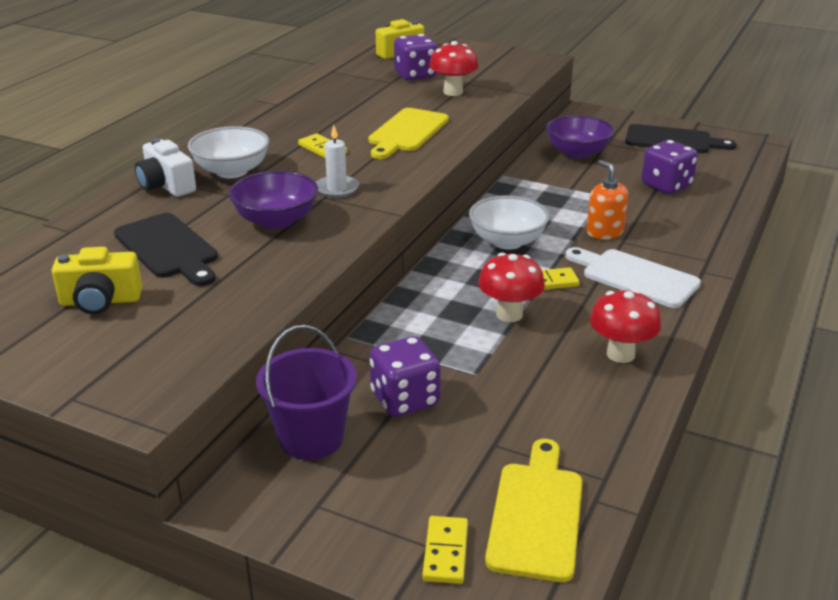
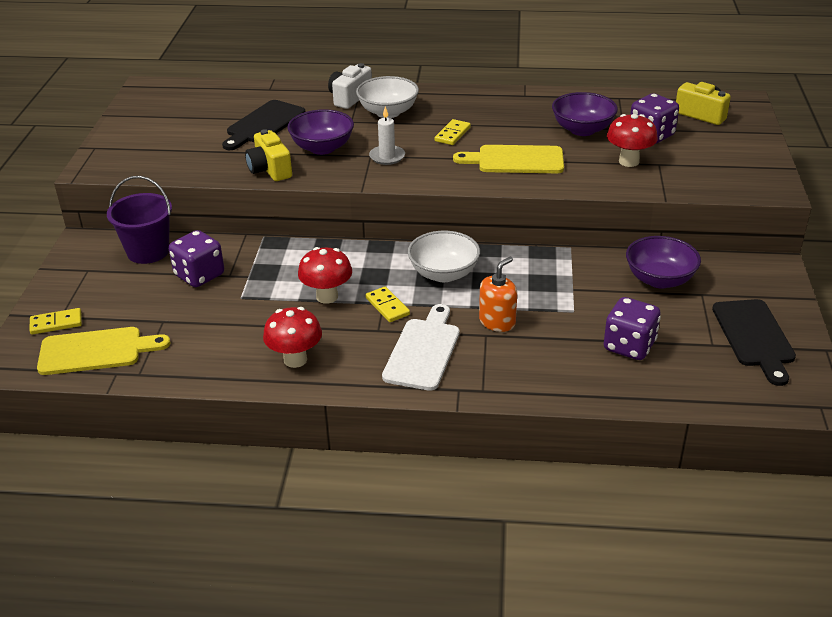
camera: 70 degrees right, 5 degrees up
yellow camera [52,247,142,314] -> yellow camera moved to [245,129,292,181]
none -> purple bowl [552,92,618,136]

